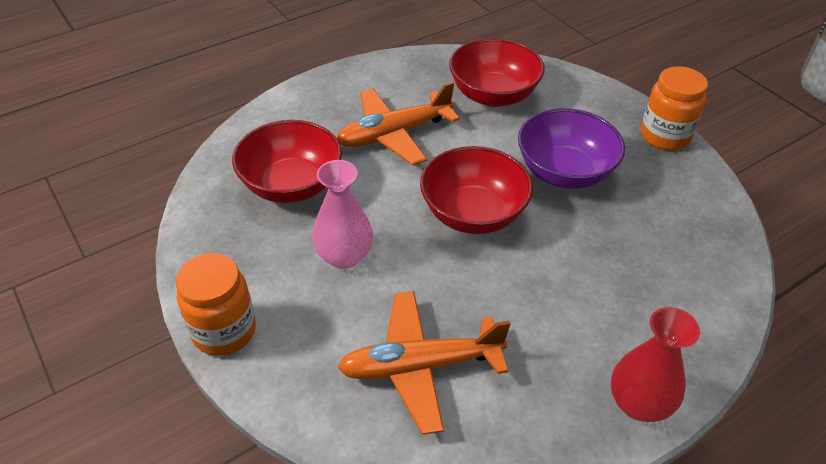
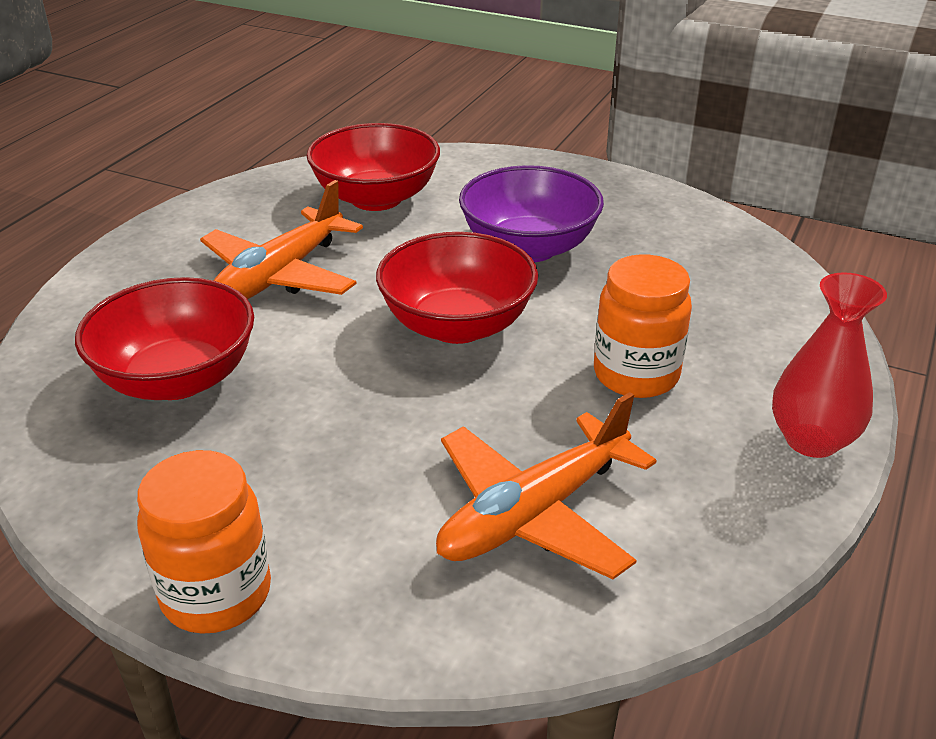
camera: 30 degrees left, 10 degrees down
pink vase [312,160,373,269] -> none
orange jar [641,66,708,151] -> orange jar moved to [594,254,692,398]

